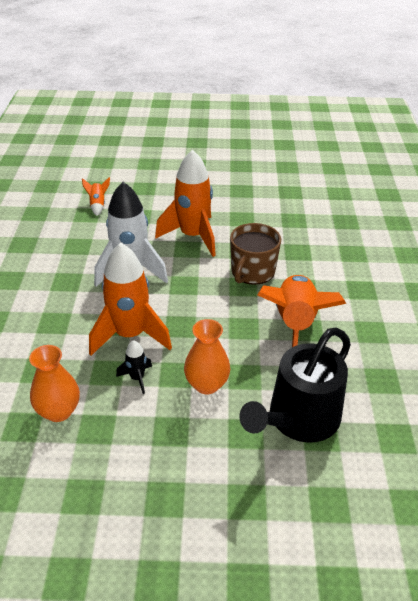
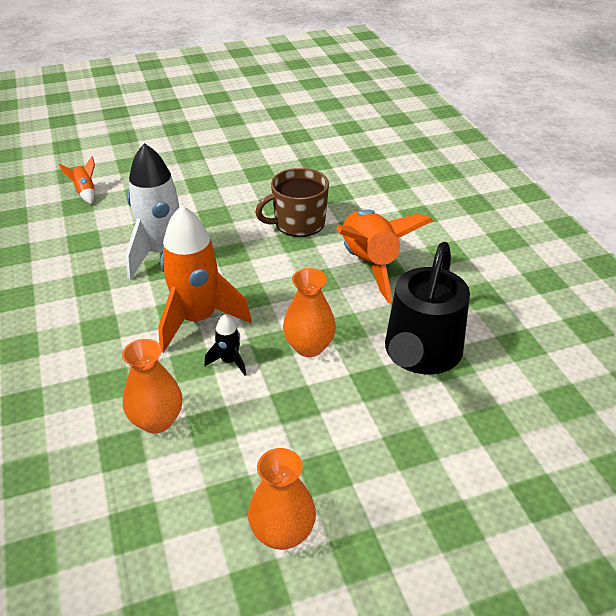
camera: 20 degrees left, 0 degrees up
orange rocket [155,150,216,257] -> none
brown mug [230,223,281,285] -> brown mug turned 60 degrees clockwise [255,168,329,237]
none -> orange vase [248,448,316,550]

